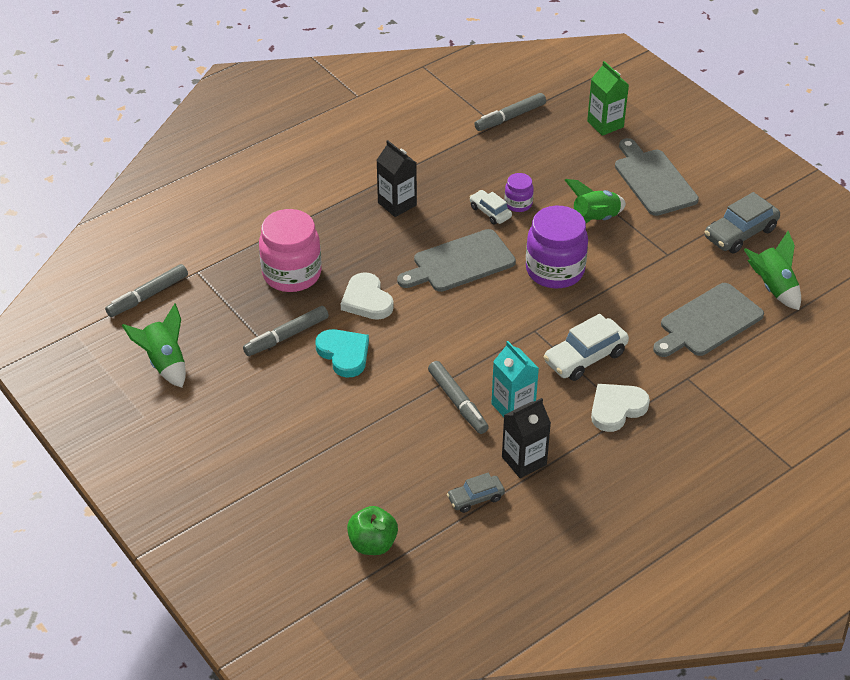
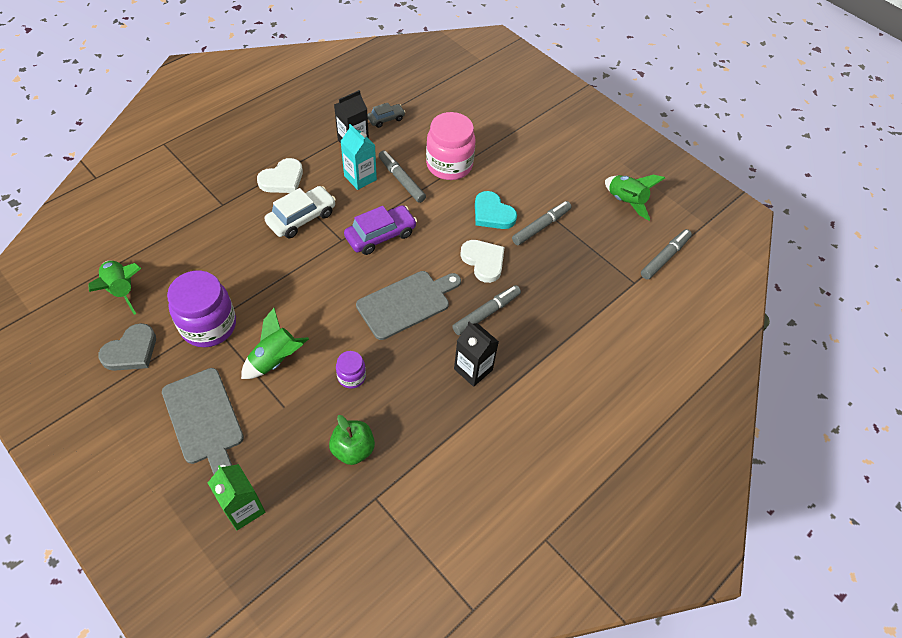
camera: 170 degrees right, 10 degrees up
pink jar [259,209,322,292] -> pink jar moved to [426,112,476,180]
green apple [347,506,398,555] -> green apple moved to [329,415,375,465]
white car [470,190,512,225] -> none
grey marker [474,93,546,131] -> grey marker moved to [452,285,521,335]
purple jar [526,206,588,288] -> purple jar moved to [167,271,236,347]
grey cutting board [653,283,764,357] -> none
grey car [705,192,780,253] -> grey heart [98,323,156,371]
none -> purple car [344,205,417,255]

